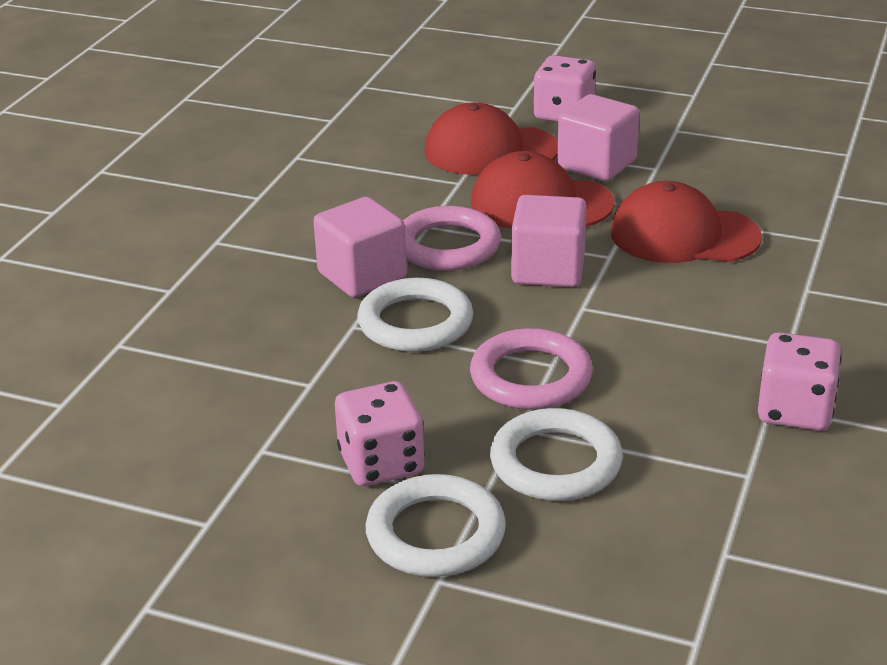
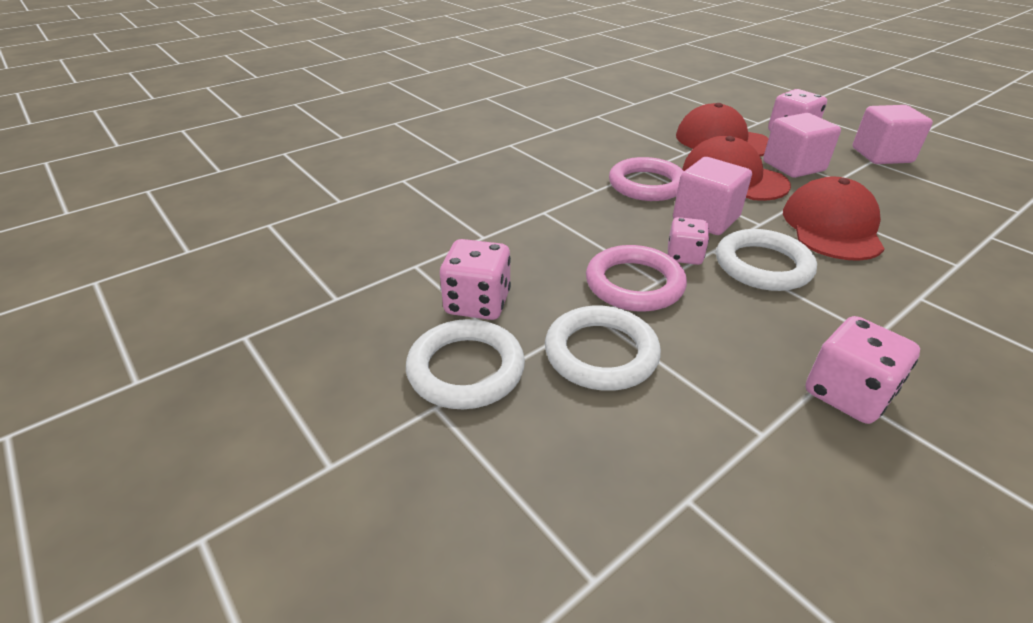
camera: 30 degrees right, 5 degrees up
pink cube [313,197,407,298] -> pink cube moved to [852,105,933,164]
white ring [357,278,473,352] -> white ring moved to [716,229,817,291]
red cap [611,181,762,263] -> red cap turned 60 degrees clockwise [783,176,885,261]
none -> pink dice [668,217,709,265]

